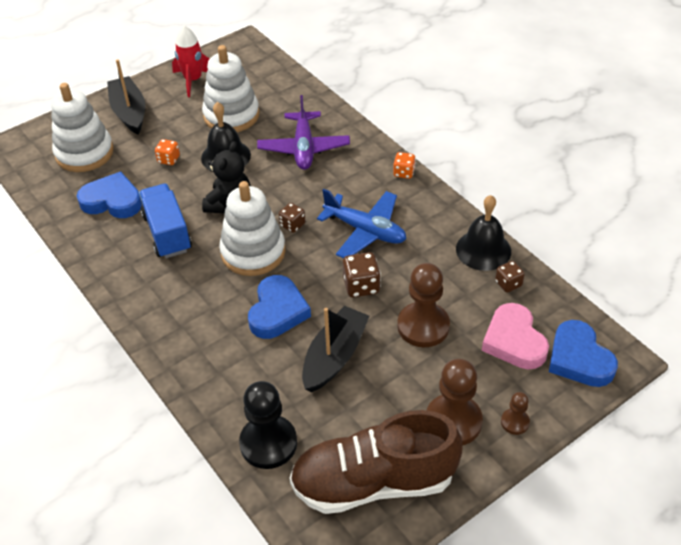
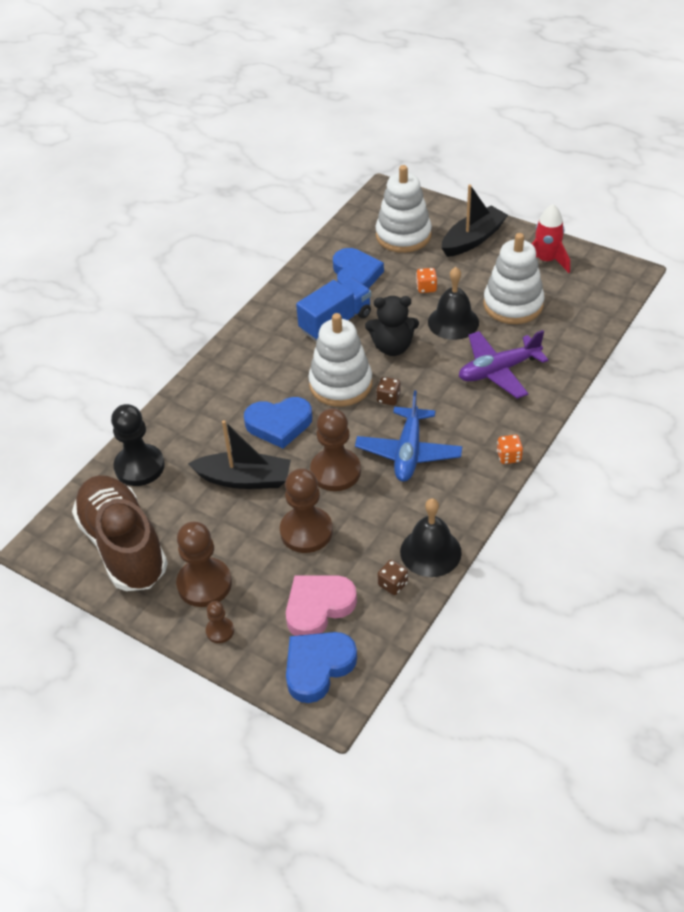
camera: 70 degrees right, 0 degrees up
brown dice [343,252,381,297] -> brown pawn [310,408,361,491]

